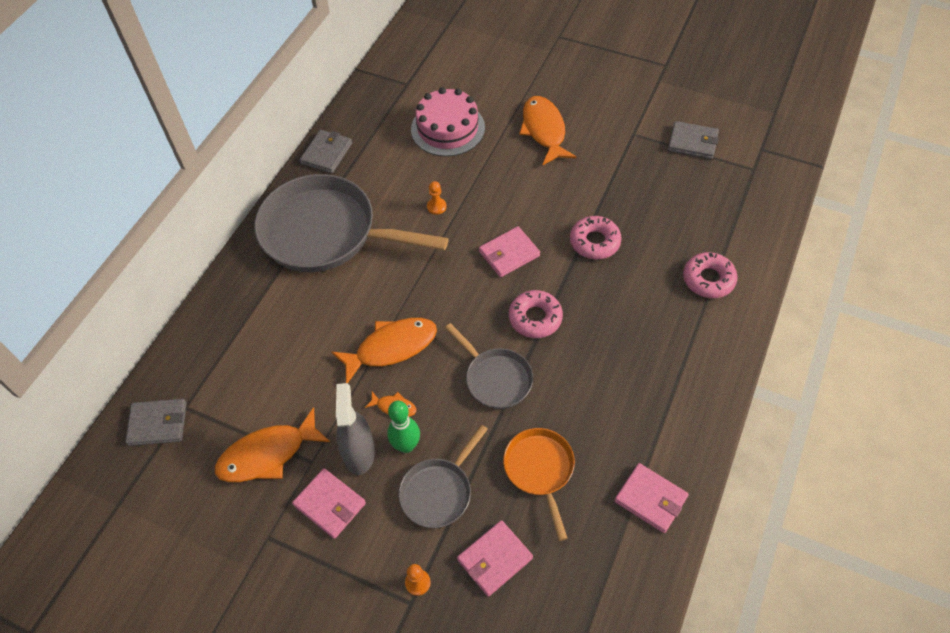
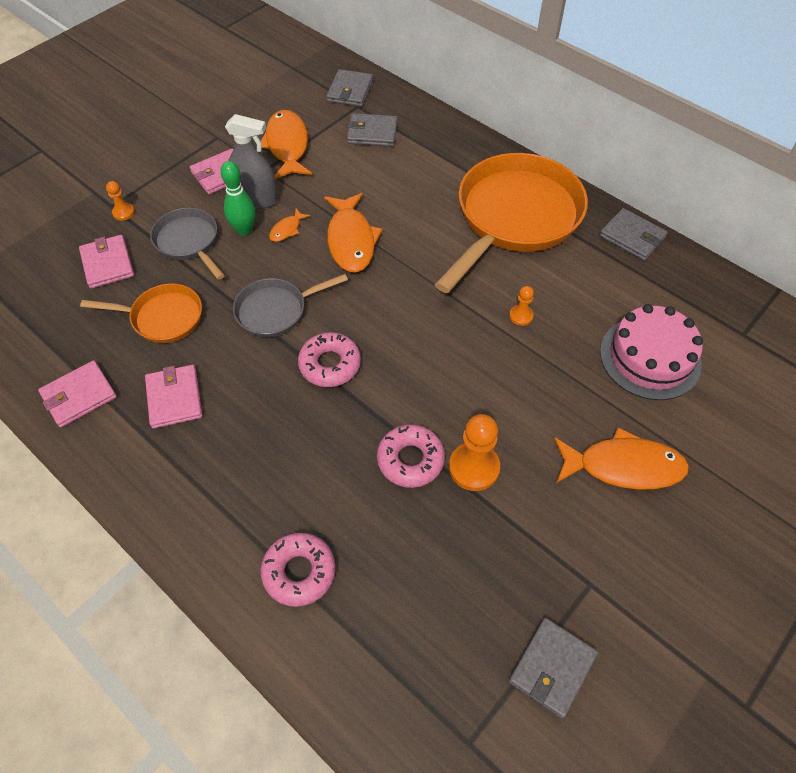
camera: 105 degrees right, 0 degrees up
grey pan [254,174,449,272] -> orange pan [435,153,588,293]
pink wallet [479,226,540,277] -> pink wallet moved to [145,365,203,429]
none -> grey wallet [347,113,398,147]
none -> orange pawn [449,414,500,491]

